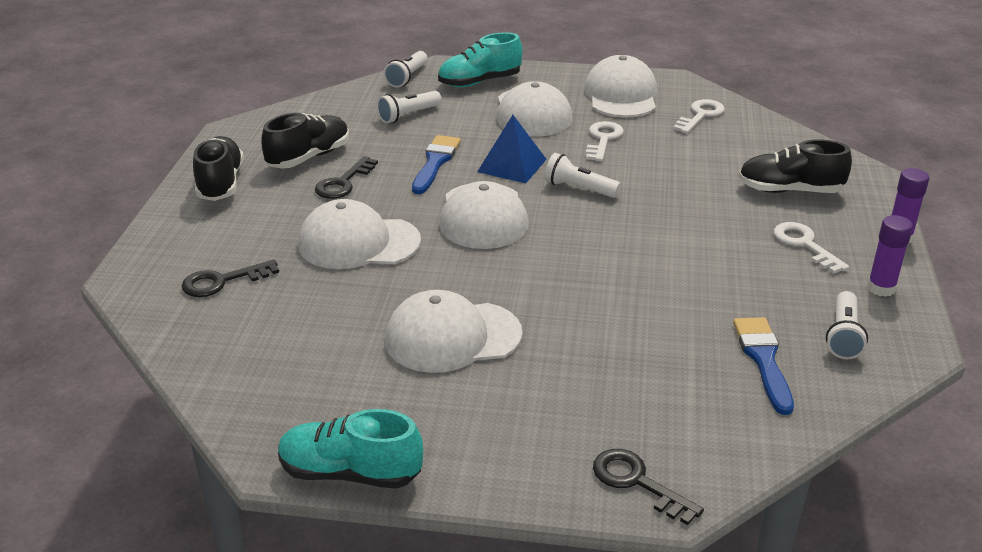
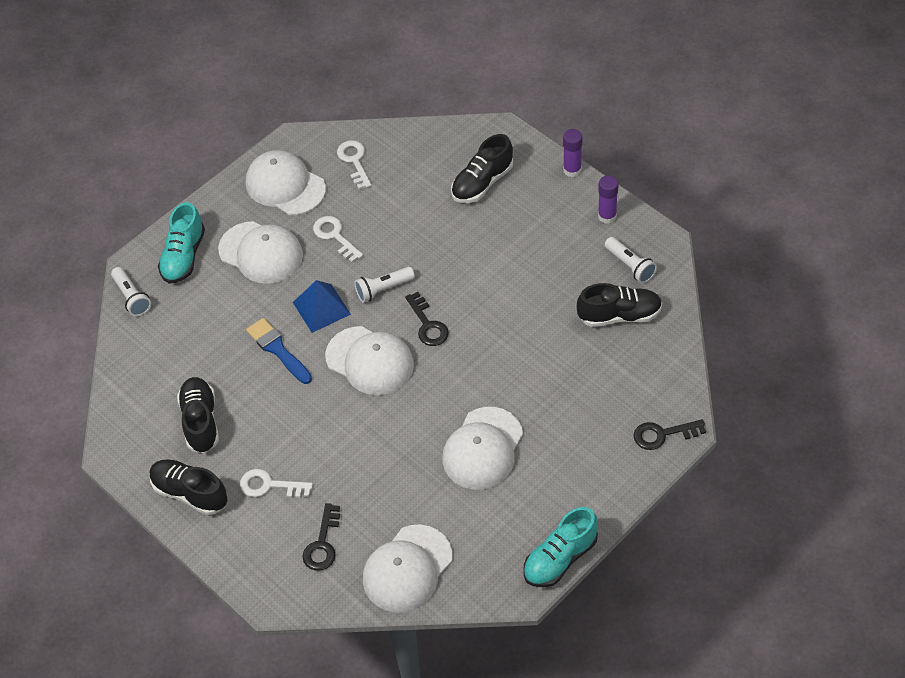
camera: 50 degrees left, 20 degrees up
white cap [298,199,421,269] -> white cap moved to [363,524,452,613]
black key [315,156,378,199] -> black key moved to [405,292,449,346]
white flashlight [377,91,442,123] -> none
blue brush [733,317,794,415] -> black shoe [577,283,662,327]
white key [774,222,849,274] -> white key moved to [240,469,313,498]

